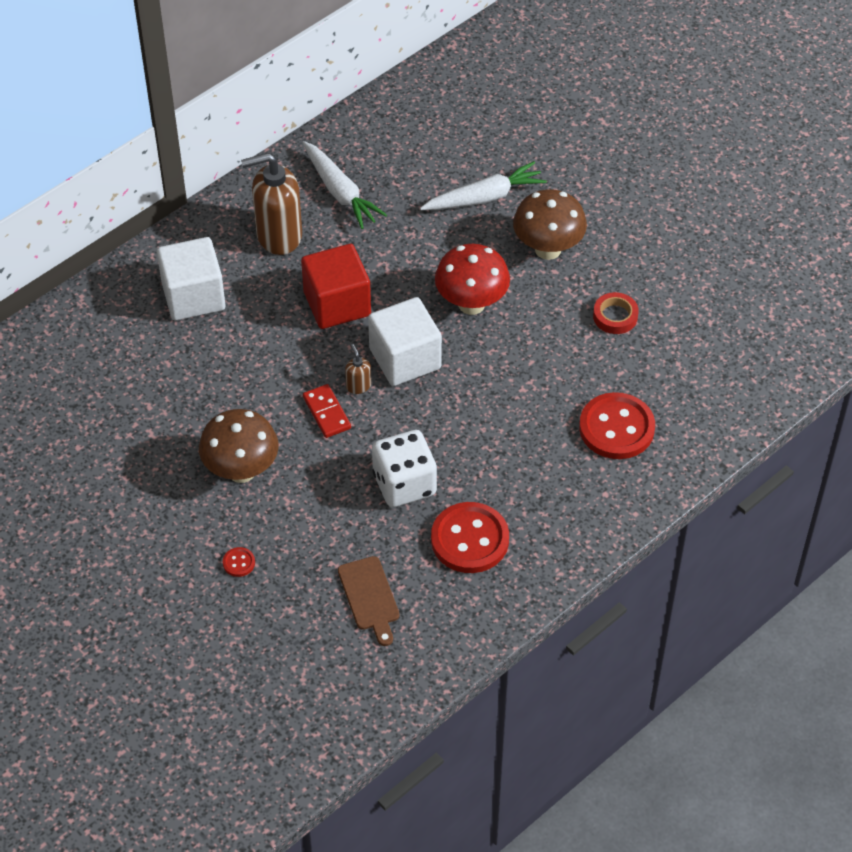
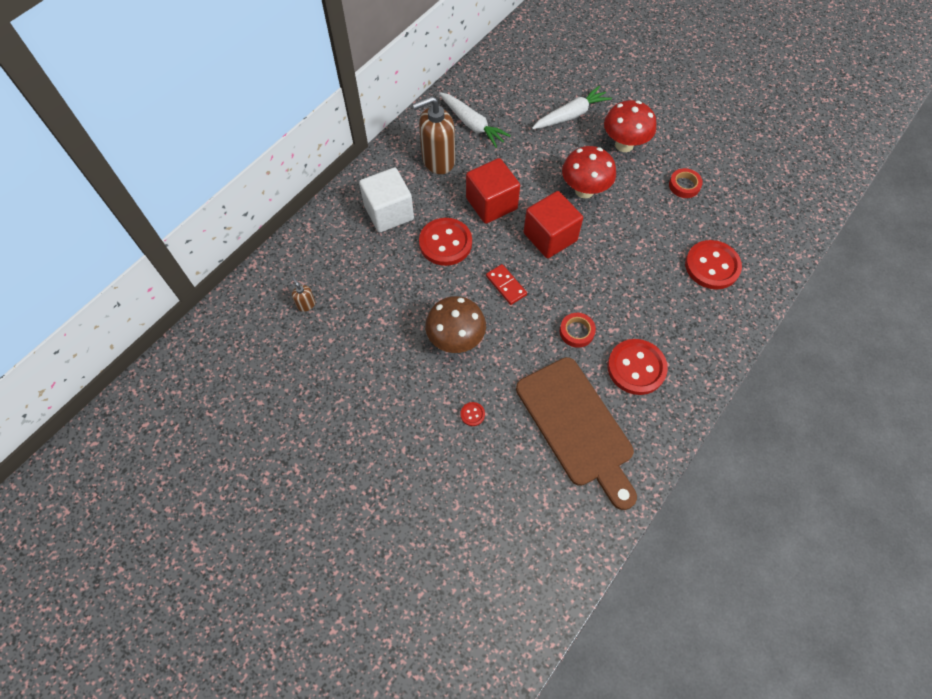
camera: 10 degrees left, 10 degrees up
brown cutting board [338,556,399,646] -> brown cutting board [516,357,637,510], size x2.10
brown soap dispenser [345,344,371,394] -> brown soap dispenser moved to [292,277,315,312]
white cube [368,297,442,386] -> red cube [524,191,583,258]
white dice [372,430,437,507] -> red tape [560,313,596,348]
brown mushroom [513,189,587,260] -> red mushroom [604,100,657,152]
none -> red button [419,218,472,266]

